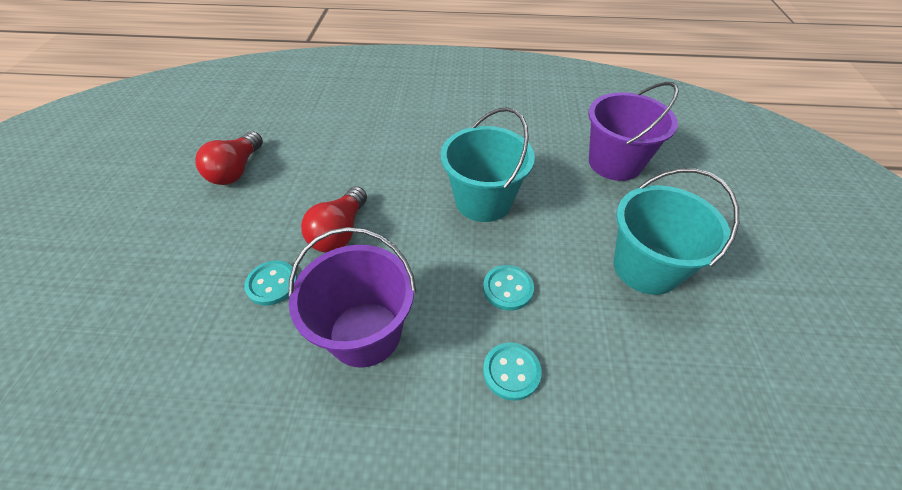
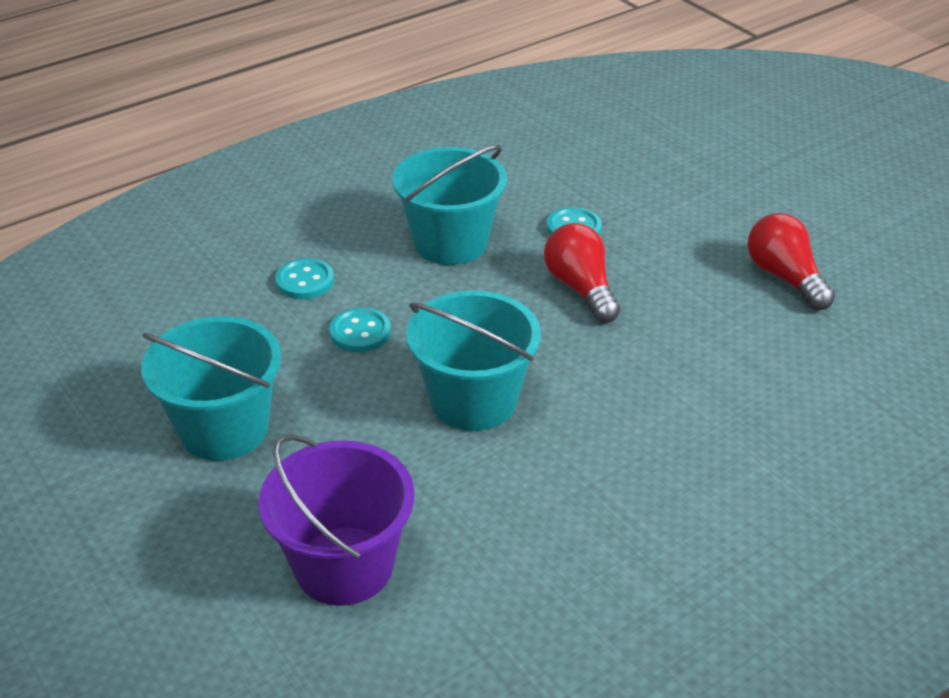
camera: 140 degrees right, 10 degrees down
purple bucket [288,227,416,368] -> turquoise bucket [393,145,507,265]

